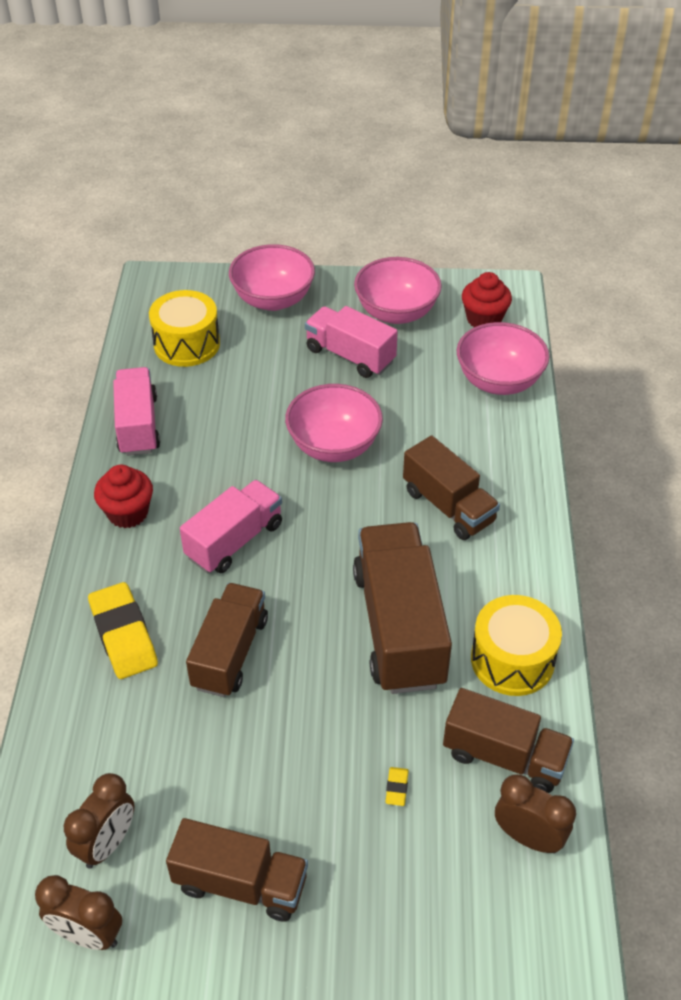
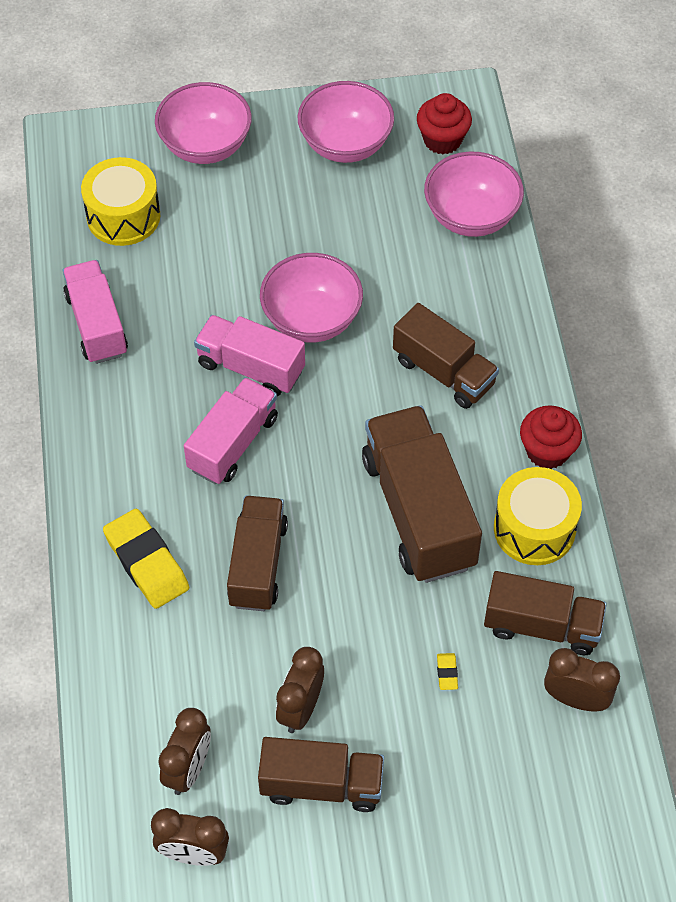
camera: 10 degrees left, 10 degrees up
red cupcake [94,465,153,528] -> red cupcake moved to [520,405,582,469]
pink truck [305,306,398,378] -> pink truck moved to [194,315,305,396]
none -> brown clock [276,647,324,733]

